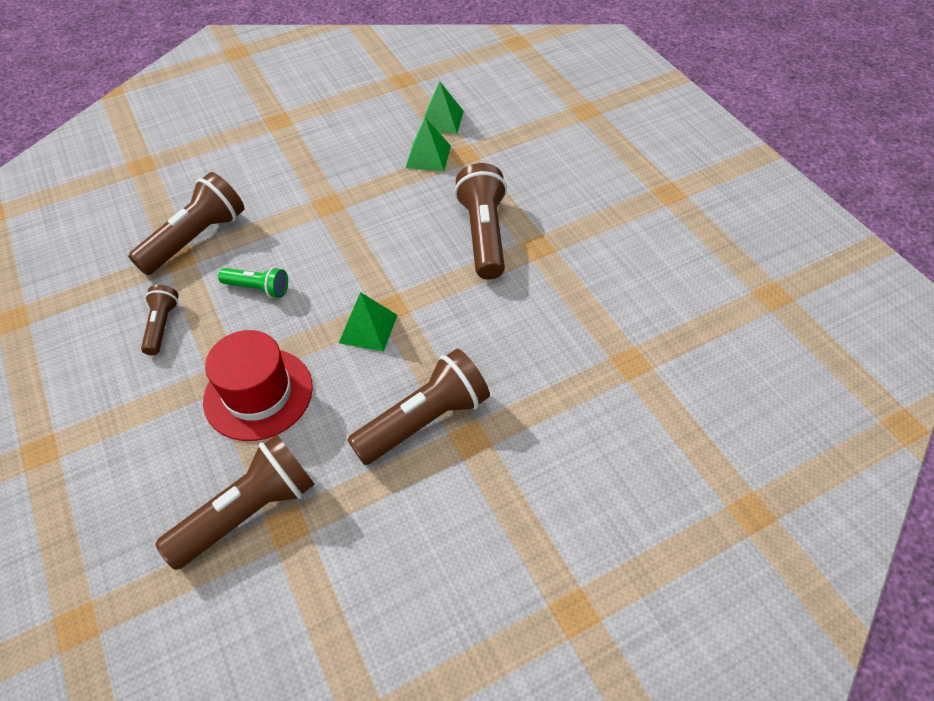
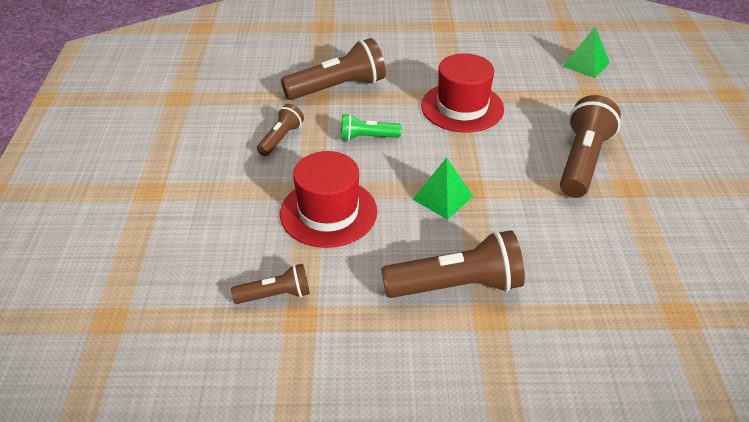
camera: 25 degrees right, 10 degrees down
brown flashlight [155,435,315,570] -> brown flashlight [231,263,310,304], size x0.55
green flashlight [218,267,288,298] -> green flashlight turned 135 degrees clockwise [341,114,402,141]
green pyramid [406,118,451,171] -> none
none -> red hat [421,54,504,132]

